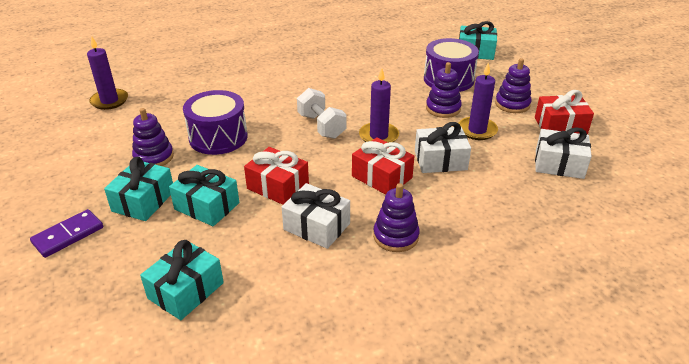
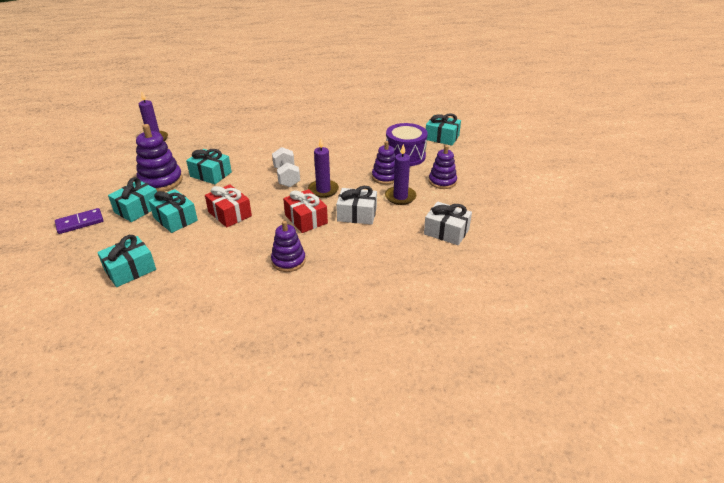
camera: 15 degrees right, 0 degrees up
purple stacking toy [132,108,174,166] -> purple stacking toy [136,124,183,192], size x1.53
purple drum [183,90,248,155] -> turquoise gift [186,149,232,184]
white gift [282,183,350,249] -> none
red gift [535,90,594,135] -> none

